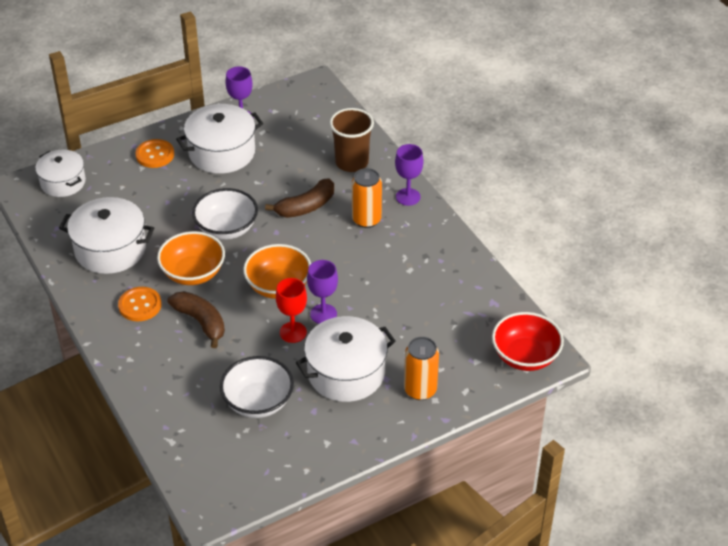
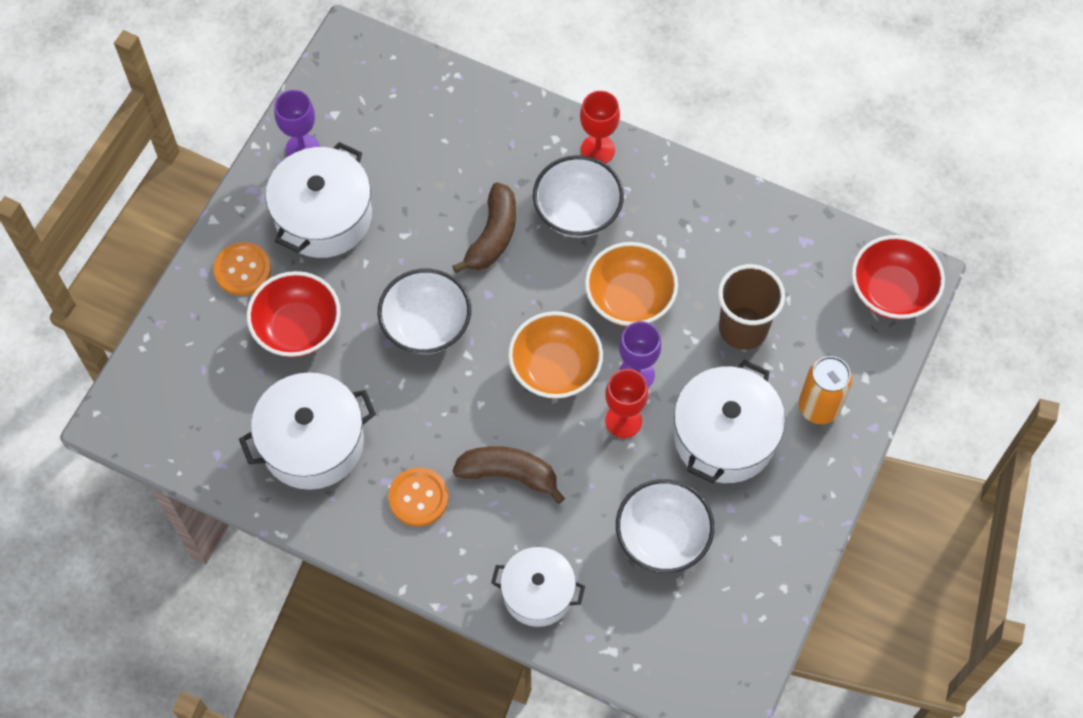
camera: 35 degrees left, 20 degrees up
white pot [35,150,86,197] -> white pot moved to [491,547,585,627]
orange bowl [157,231,225,285] -> orange bowl moved to [585,242,678,326]
brown cup [329,108,374,172] -> brown cup moved to [718,264,785,350]
orange can [352,168,382,228] -> white bowl [533,155,624,237]
purple goblet [395,144,424,206] -> red goblet [580,91,620,163]
none -> red bowl [247,271,341,357]

